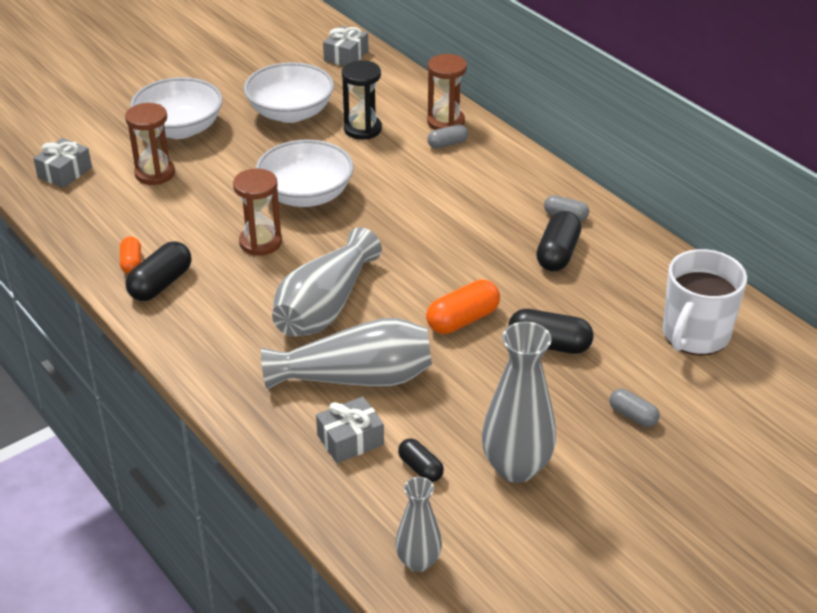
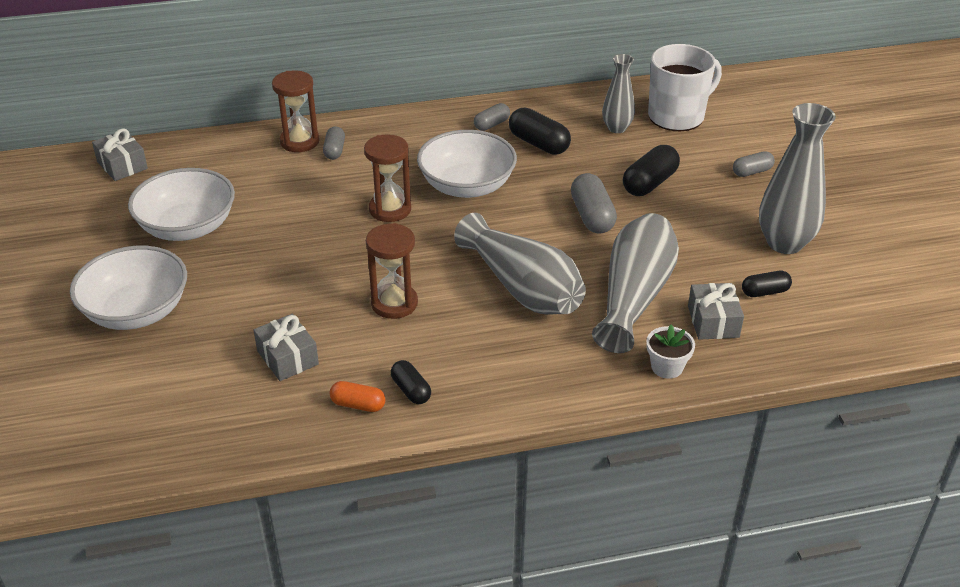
camera: 65 degrees left, 0 degrees up
grey gift [33,138,92,188] -> grey gift moved to [254,314,319,381]
brown hourglass [125,103,175,185] -> brown hourglass moved to [364,134,411,222]
black capsule [125,241,192,301] -> black capsule [391,360,431,404], size x0.61
white bowl [256,140,353,207] -> white bowl moved to [417,130,517,198]
black hourglass [342,61,382,139] -> none
grey vase [395,477,442,572] -> grey vase moved to [602,54,635,133]
orange capsule [426,279,500,334] -> grey capsule [571,173,617,233]
white mug [663,249,747,355] -> white mug turned 90 degrees counterclockwise [648,44,722,131]
none -> white flower pot [646,324,695,379]

